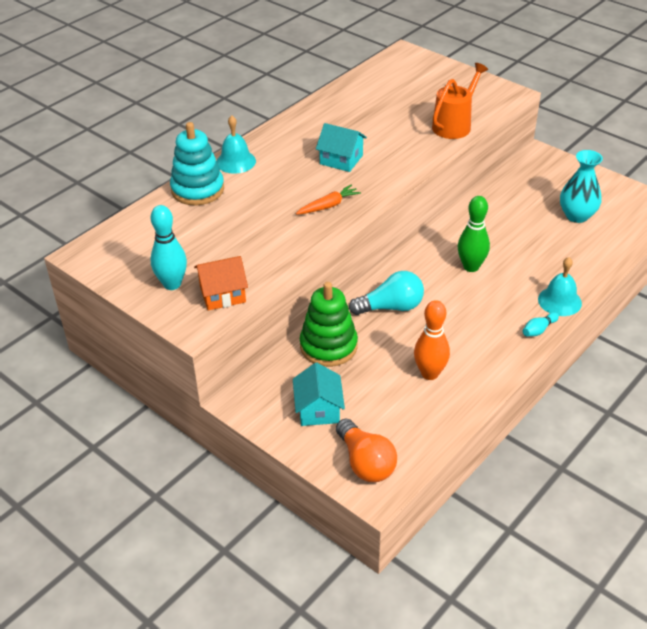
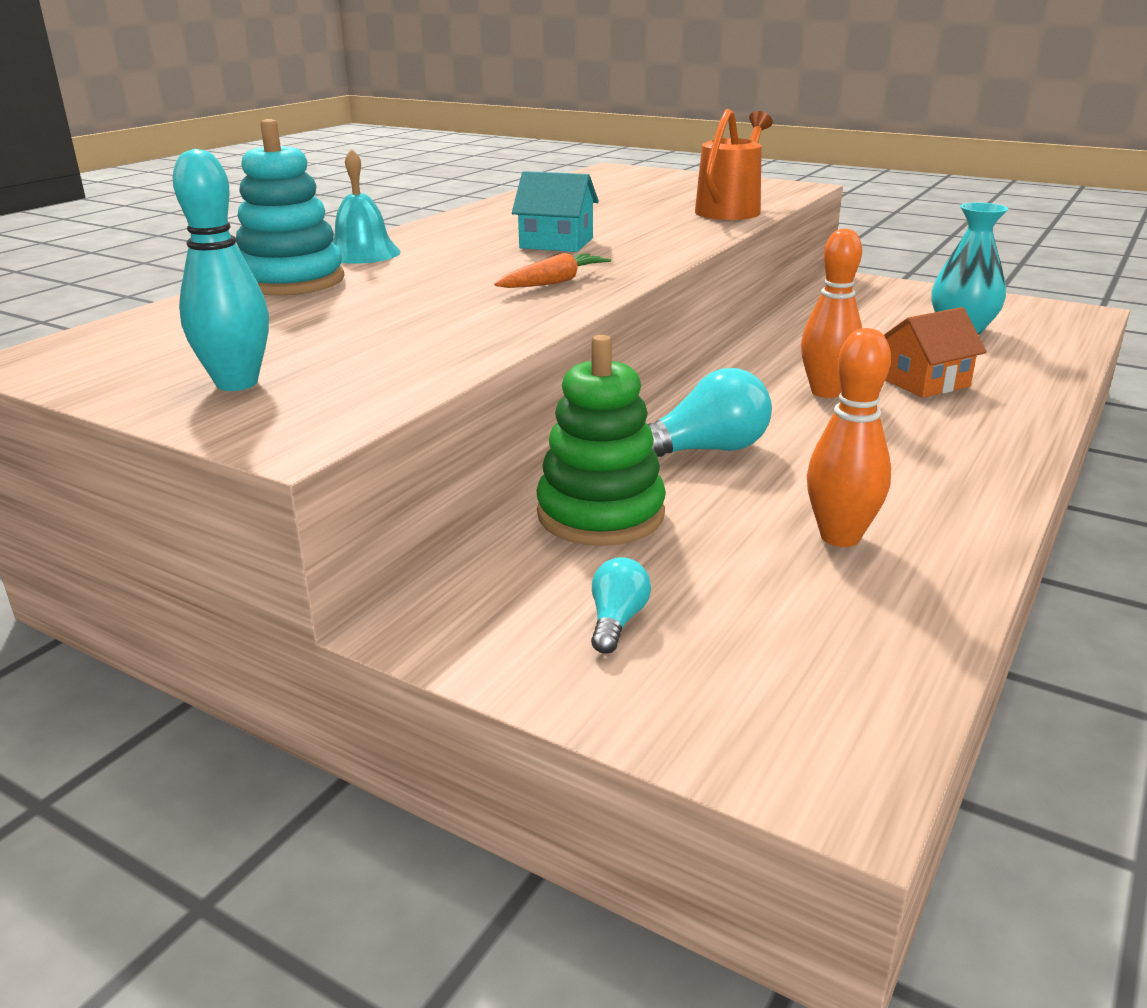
camera: 10 degrees left, 15 degrees down
orange house [194,256,248,310] -> orange house moved to [884,307,987,398]
turquoise house [293,362,345,426] -> turquoise light bulb [591,557,651,654]
orange light bulb [336,418,397,482] -> none
green bowling pin [458,196,490,272] -> orange bowling pin [801,228,862,398]
turquoise bowling pin [523,312,559,336] -> none
turquoise bell [538,257,582,316] -> none

